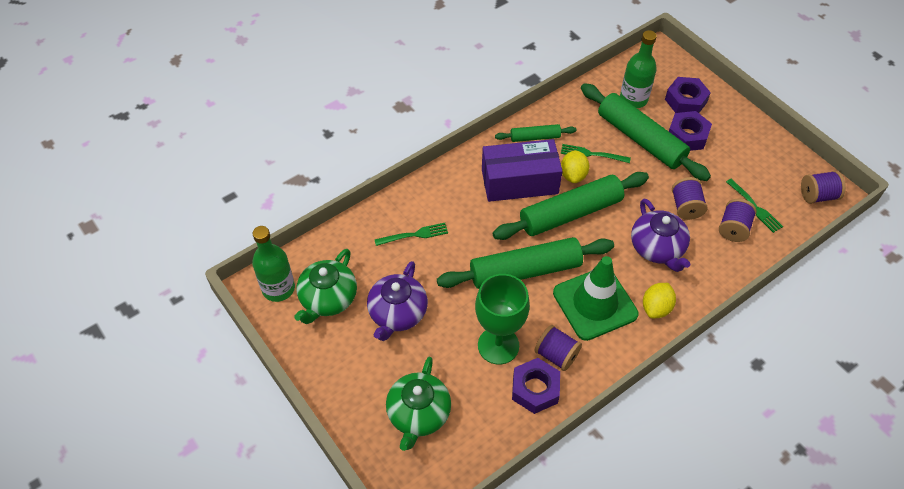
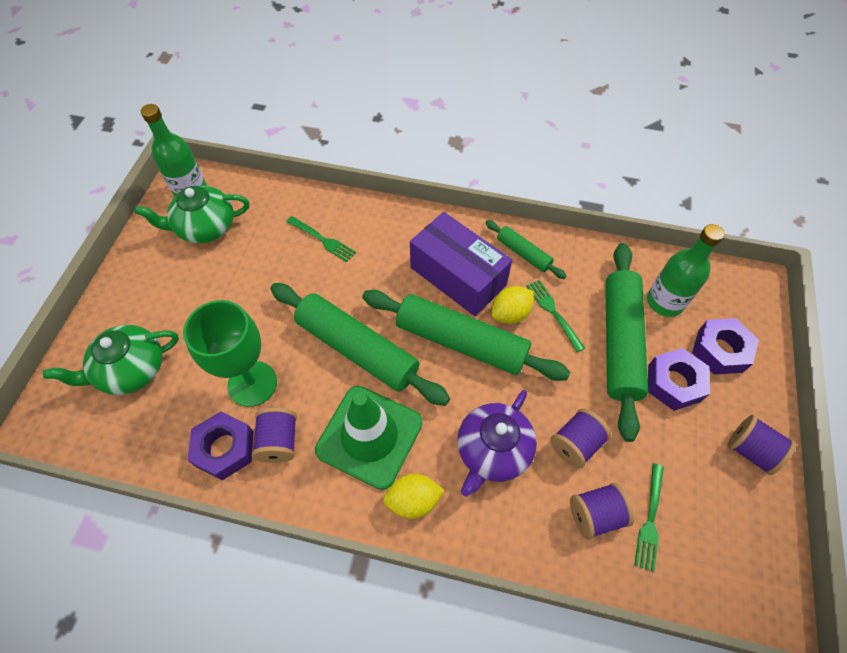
camera: 50 degrees right, 5 degrees up
purple teapot [367,261,428,341] -> none
purple spool [801,171,846,204] -> purple spool moved to [728,415,796,475]

